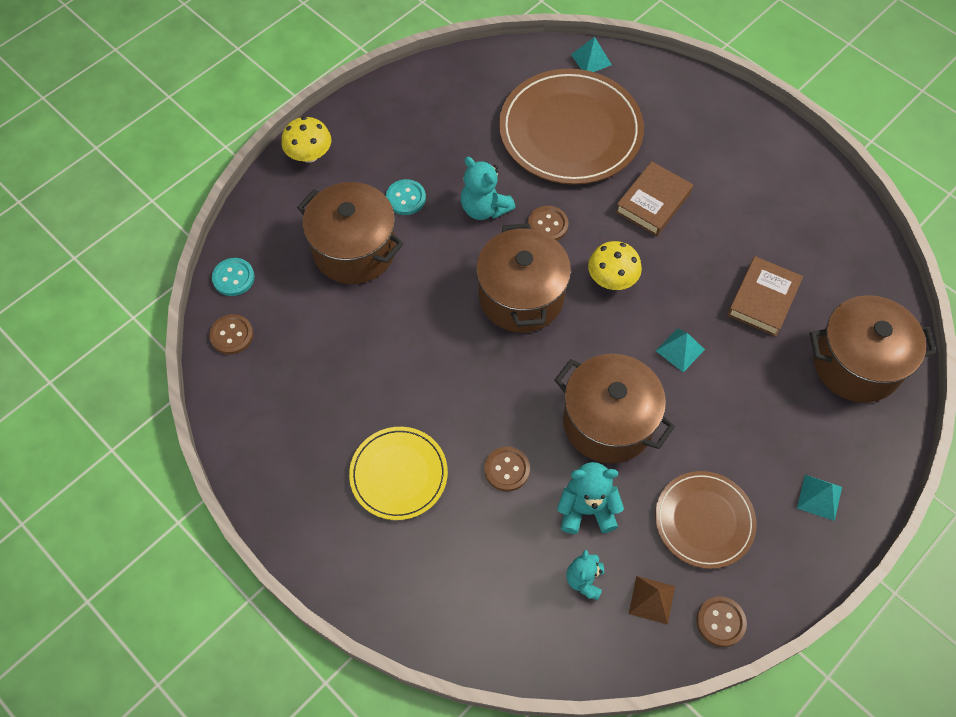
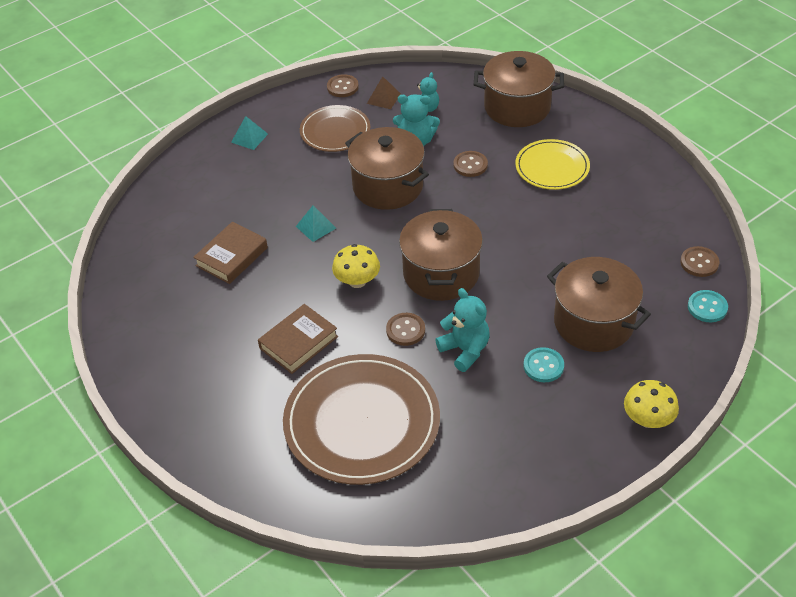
camera: 170 degrees left, 15 degrees down
turquoise pyramid [571,37,612,72] -> none
brown pot [810,295,936,402] -> brown pot moved to [474,51,564,127]

